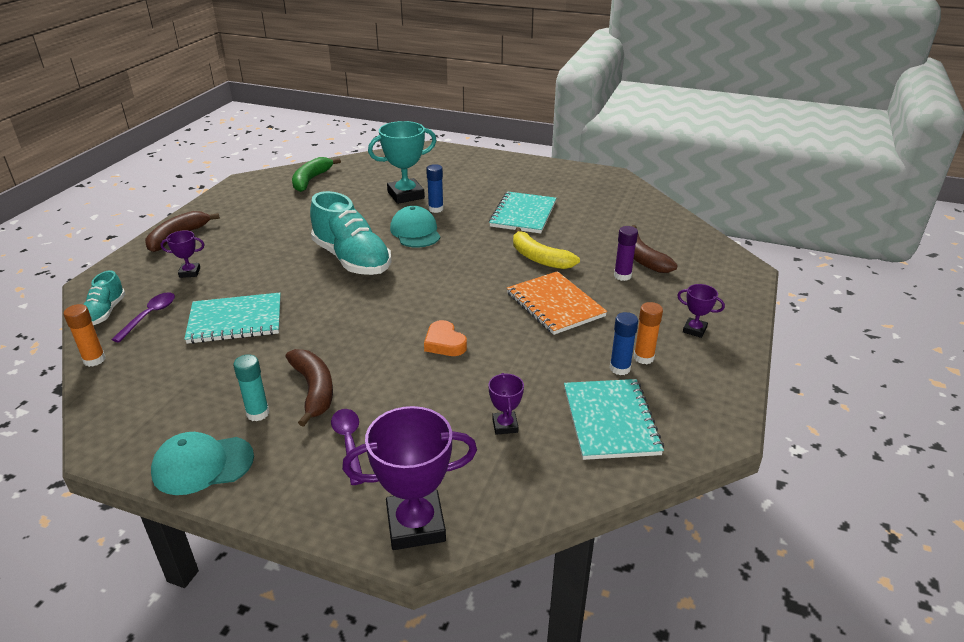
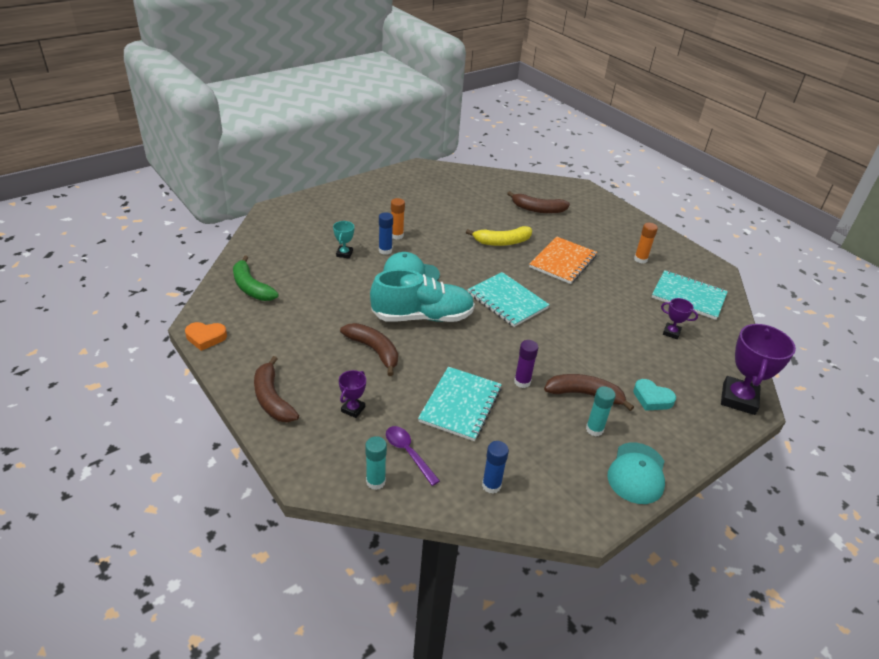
camera: 60 degrees left, 5 degrees up
orange glue stick [64,304,106,367] -> orange glue stick moved to [391,198,405,239]
turquoise shoe [83,270,125,325] -> turquoise glue stick [365,436,387,490]
purple spoon [331,409,364,485] -> turquoise heart [633,379,676,411]
turquoise trophy [368,121,437,204] -> turquoise trophy [333,221,354,259], size x0.50
orange heart [424,320,467,356] -> orange heart moved to [185,322,227,351]
turquoise notebook [489,191,556,233] -> turquoise notebook moved to [467,272,550,327]
orange notebook [507,271,607,335] -> orange notebook turned 60 degrees counterclockwise [529,237,597,284]
blue glue stick [610,312,638,375] -> blue glue stick moved to [482,441,509,494]
purple glue stick [614,226,638,281] -> purple glue stick moved to [514,340,538,388]
purple trophy [677,284,725,338] -> none
none -> brown banana [340,323,398,376]

